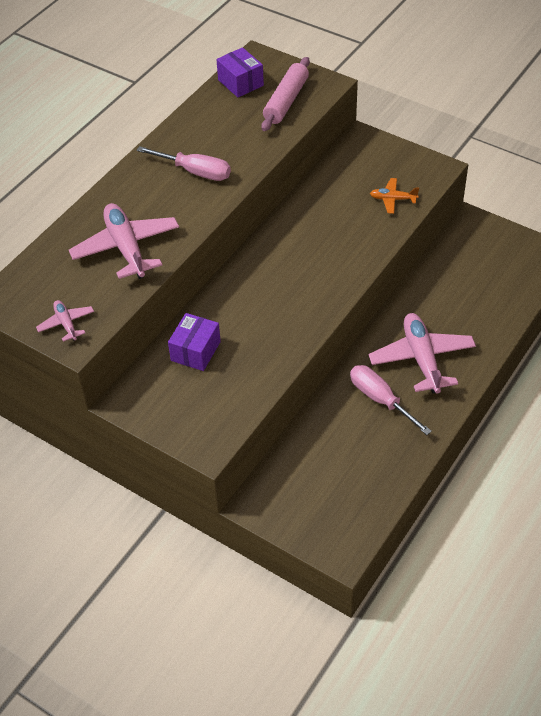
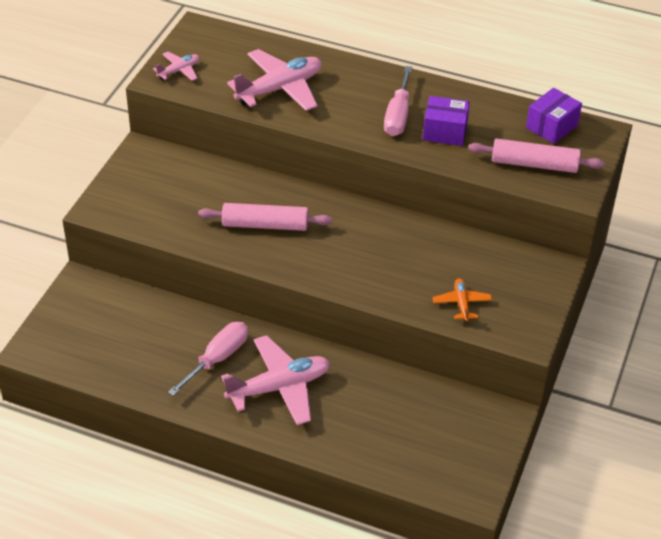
camera: 75 degrees right, 5 degrees down
purple box [168,313,221,371] -> purple box moved to [423,96,470,146]
none -> pink rolling pin [198,203,332,231]

